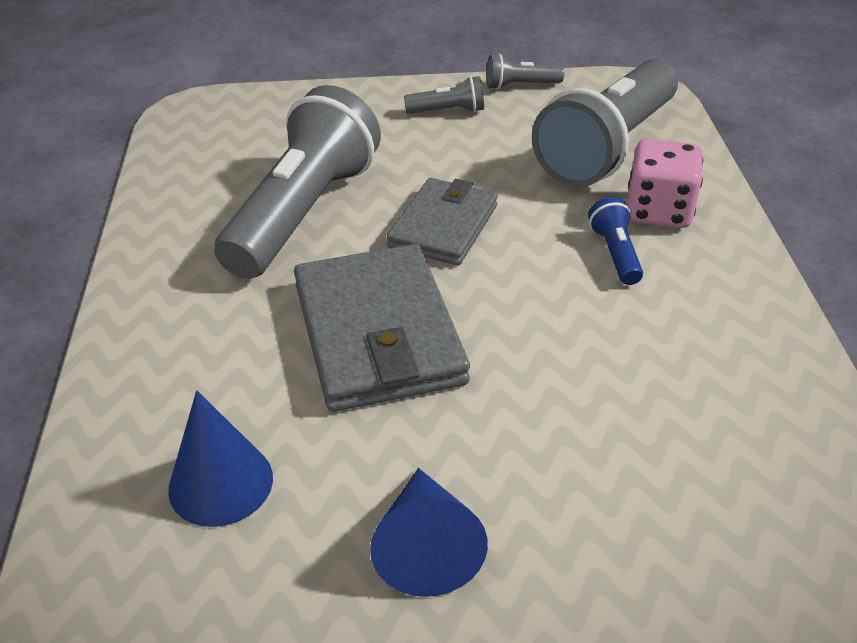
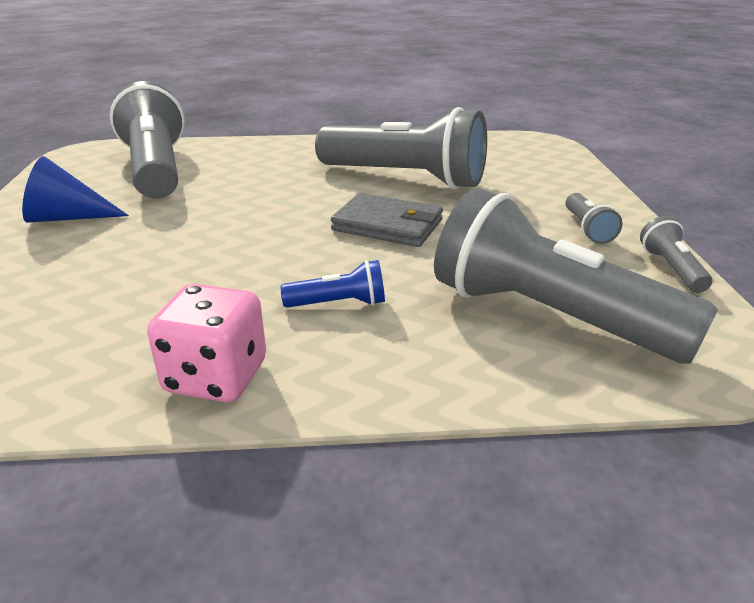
camera: 90 degrees right, 10 degrees down
blue cone [168,391,273,527] -> grey flashlight [109,81,185,199]
grey wallet [294,244,470,412] -> none
pink dice [627,139,703,228] -> pink dice moved to [147,284,266,402]

